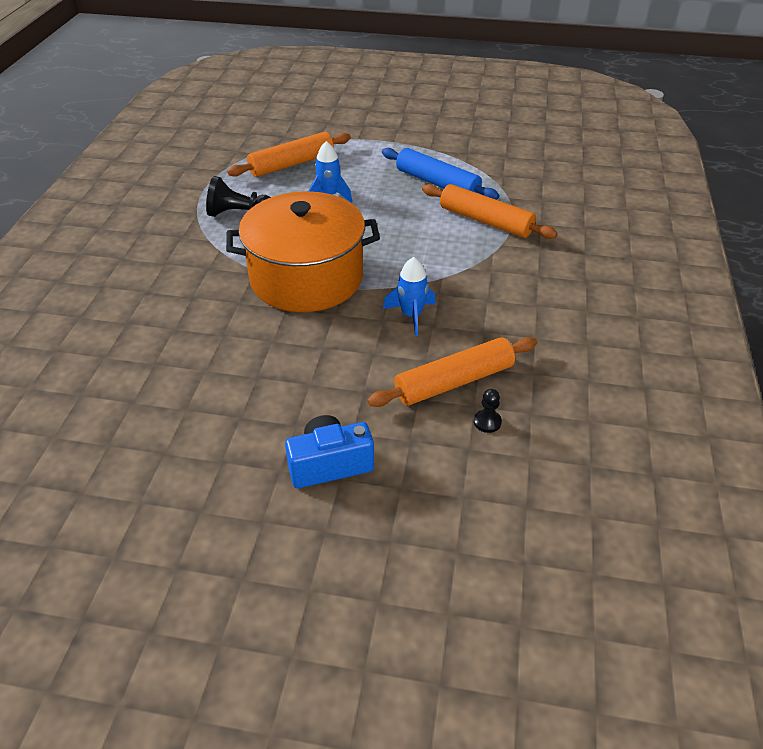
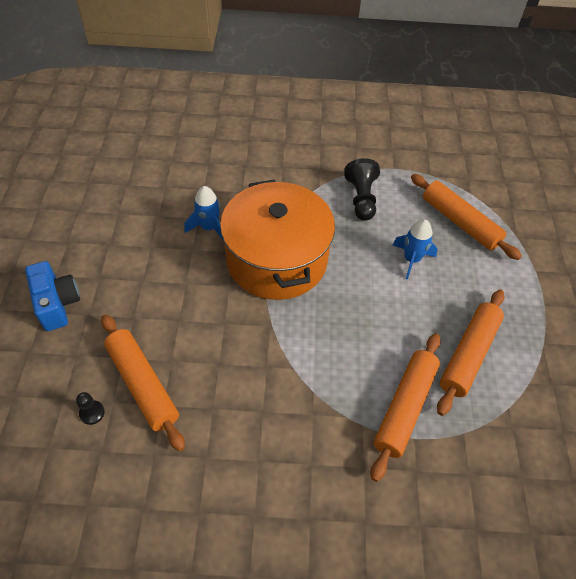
camera: 80 degrees right, 10 degrees up
blue rolling pin [382,148,499,200] -> orange rolling pin [437,290,505,416]
blue rocket [383,257,436,336] -> blue rocket moved to [184,186,223,240]

